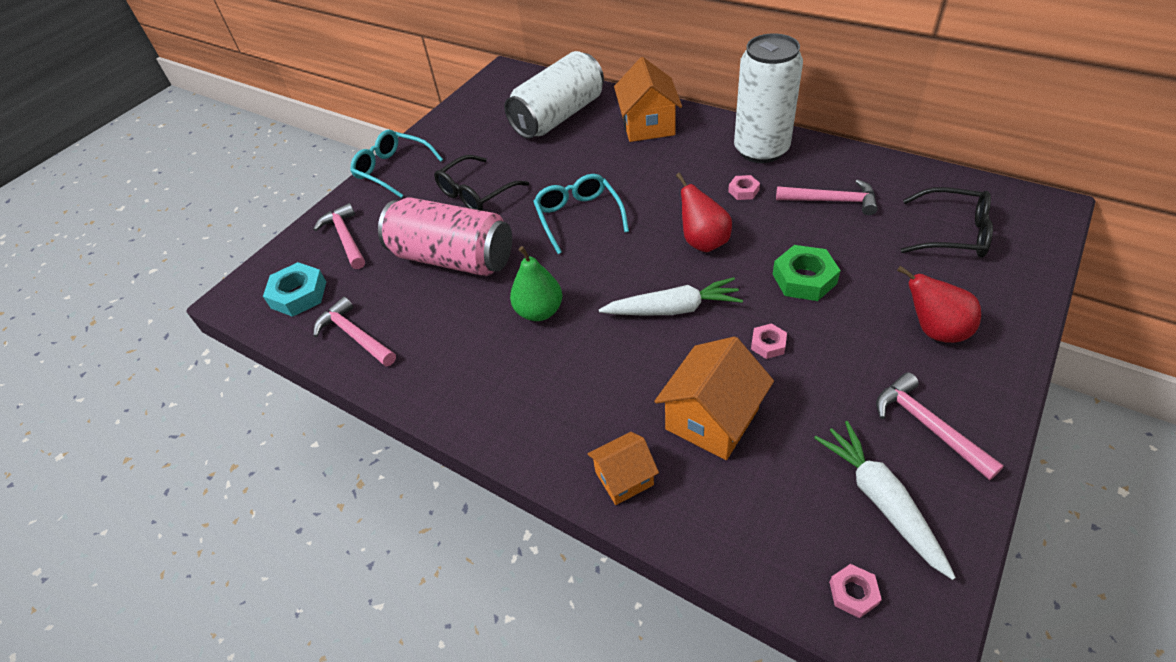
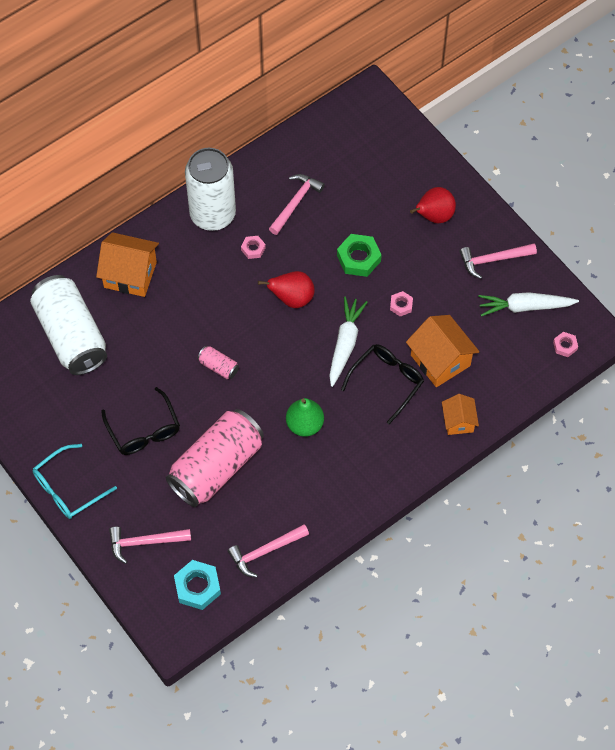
camera: 75 degrees left, 15 degrees up
turquoise glasses [533,174,629,254] -> pink can [197,346,239,379]
black glasses [901,187,993,257] -> black glasses moved to [341,344,424,424]

